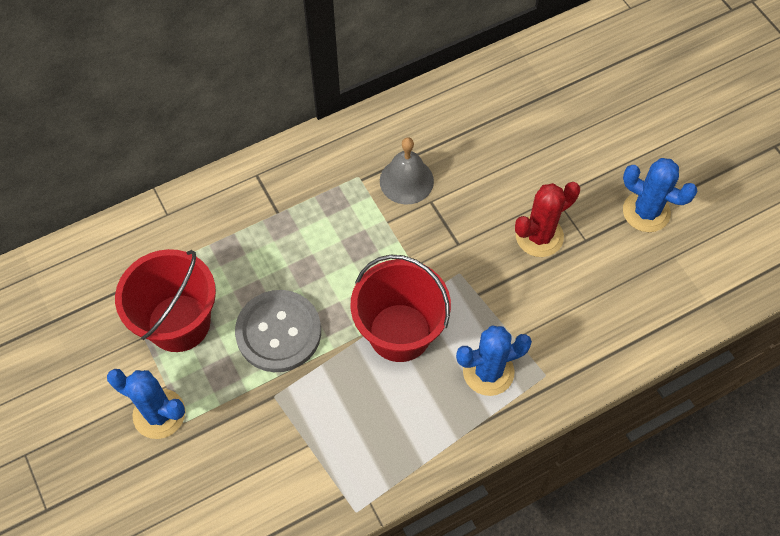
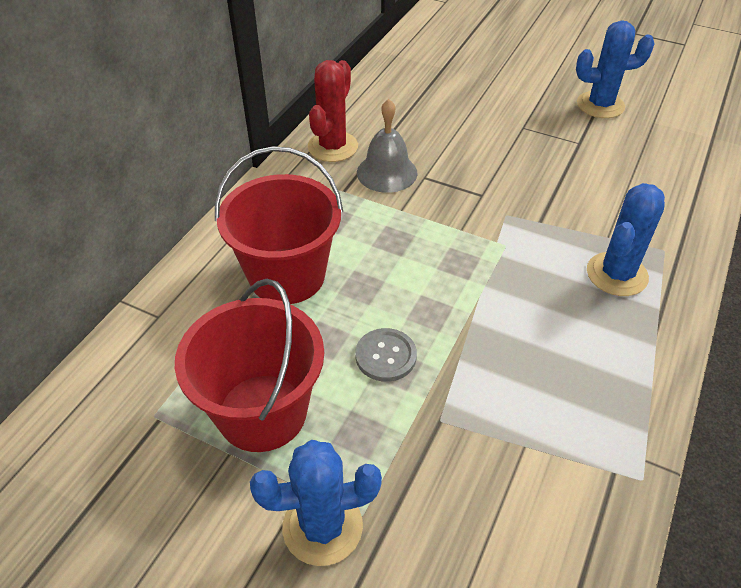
camera: 35 degrees left, 15 degrees down
grey button [235,290,321,372] -> grey button [355,328,417,382], size x0.54
red bucket [350,255,451,362] -> red bucket moved to [215,146,343,304]
red cactus [515,182,580,257] -> red cactus moved to [308,60,358,162]

